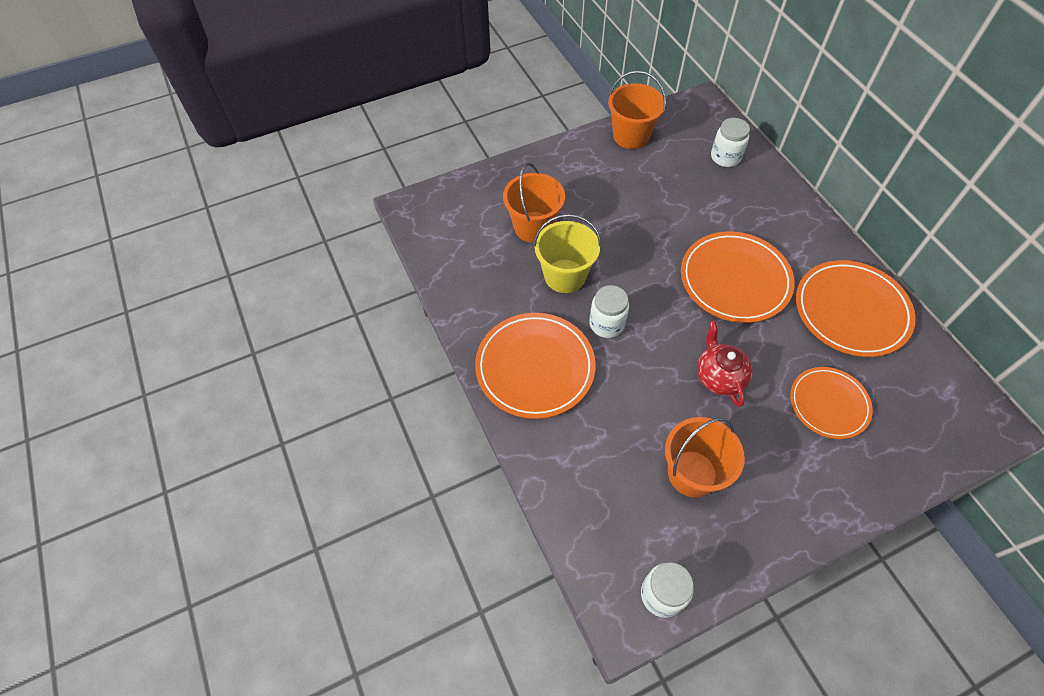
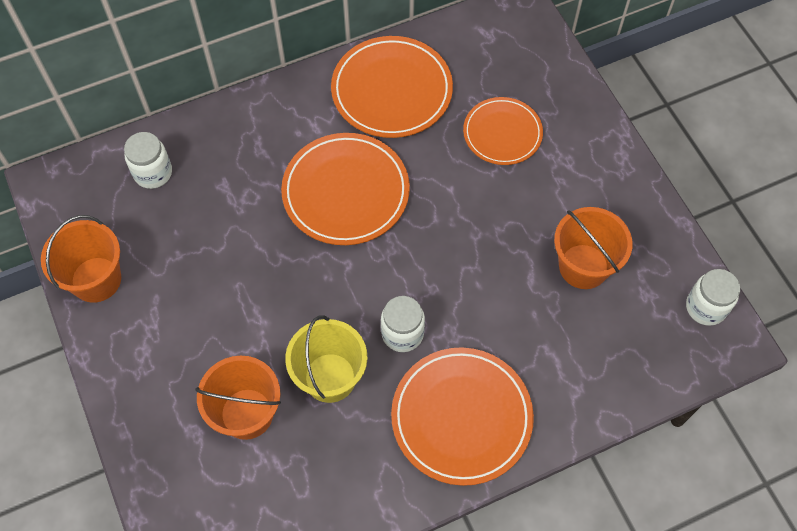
camera: 90 degrees left, 5 degrees up
red teapot [697,320,753,407] -> none

